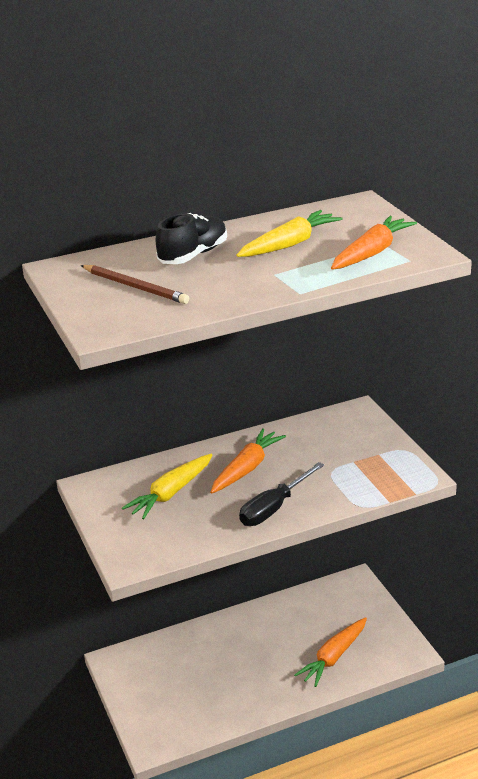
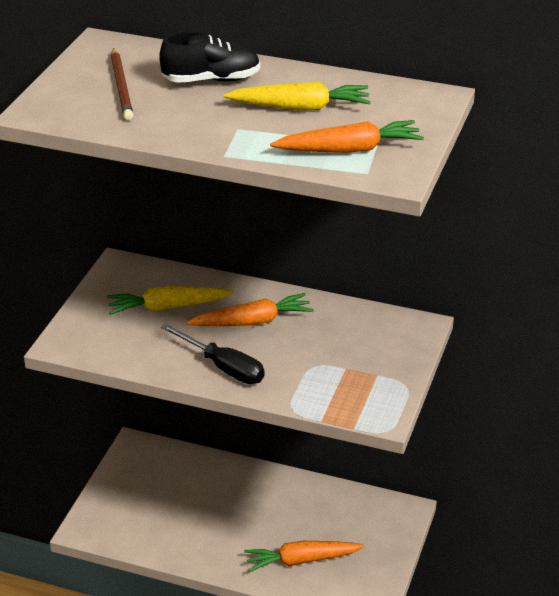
camera: 40 degrees right, 5 degrees up
black screwdriver [239,462,324,526] -> black screwdriver turned 135 degrees counterclockwise [161,324,265,384]

